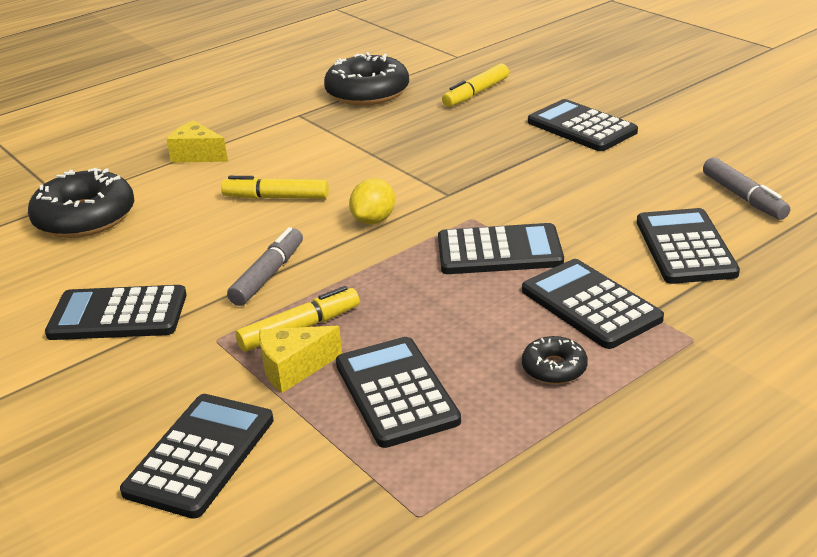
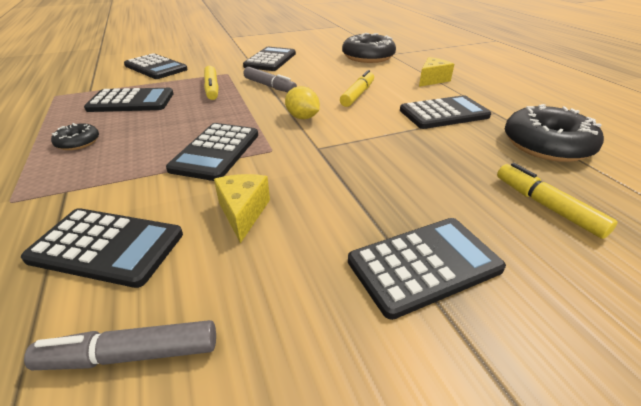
camera: 105 degrees right, 5 degrees up
yellow cheese [259,326,342,393] -> yellow cheese moved to [214,174,270,243]
black calculator [522,259,664,349] -> black calculator moved to [400,95,491,129]

